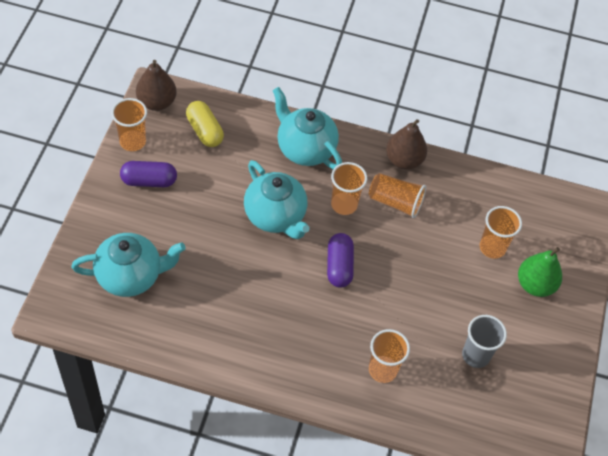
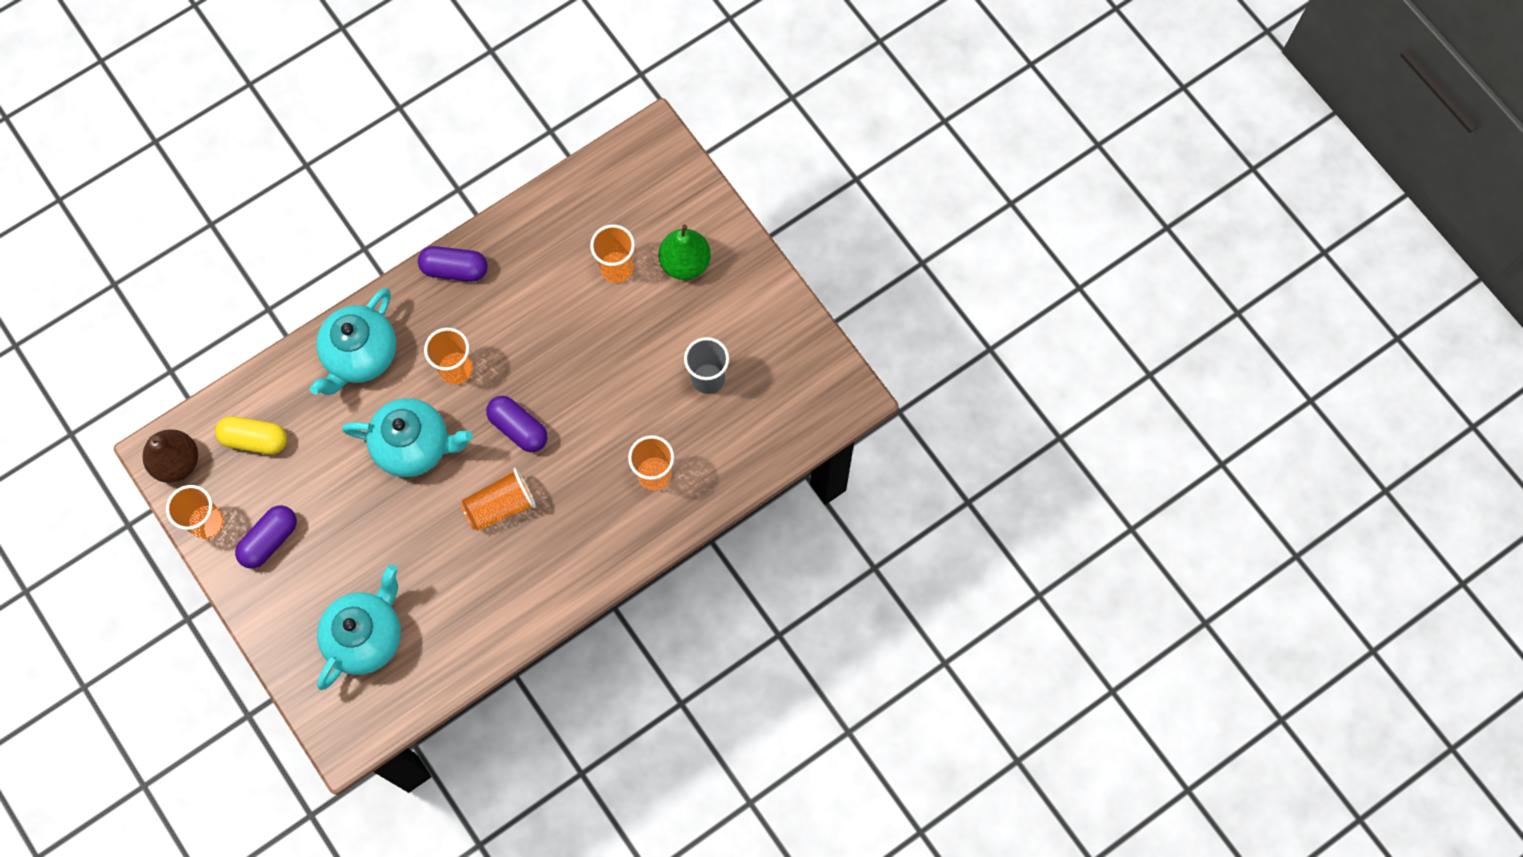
camera: 45 degrees left, 15 degrees up
turquoise teapot [273,87,342,169] -> turquoise teapot turned 60 degrees counterclockwise [310,288,396,395]
orange cup [369,173,426,218] -> orange cup moved to [461,468,536,531]
brown pear [386,119,427,170] -> purple capsule [418,246,488,282]

